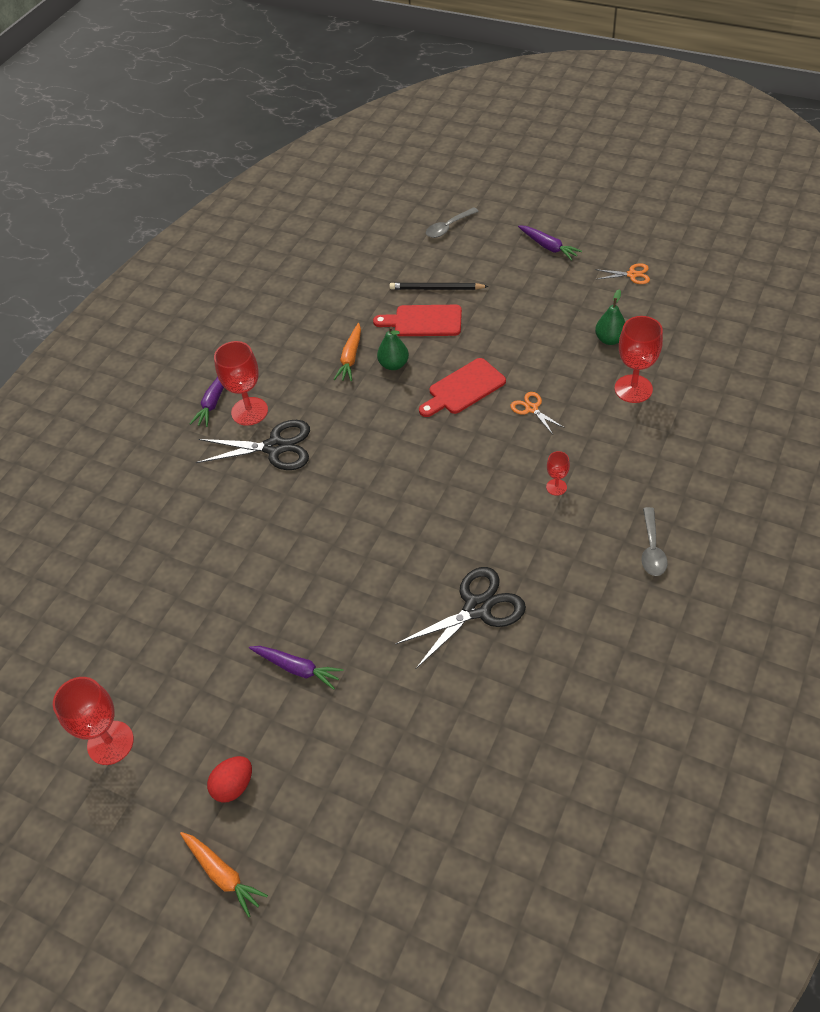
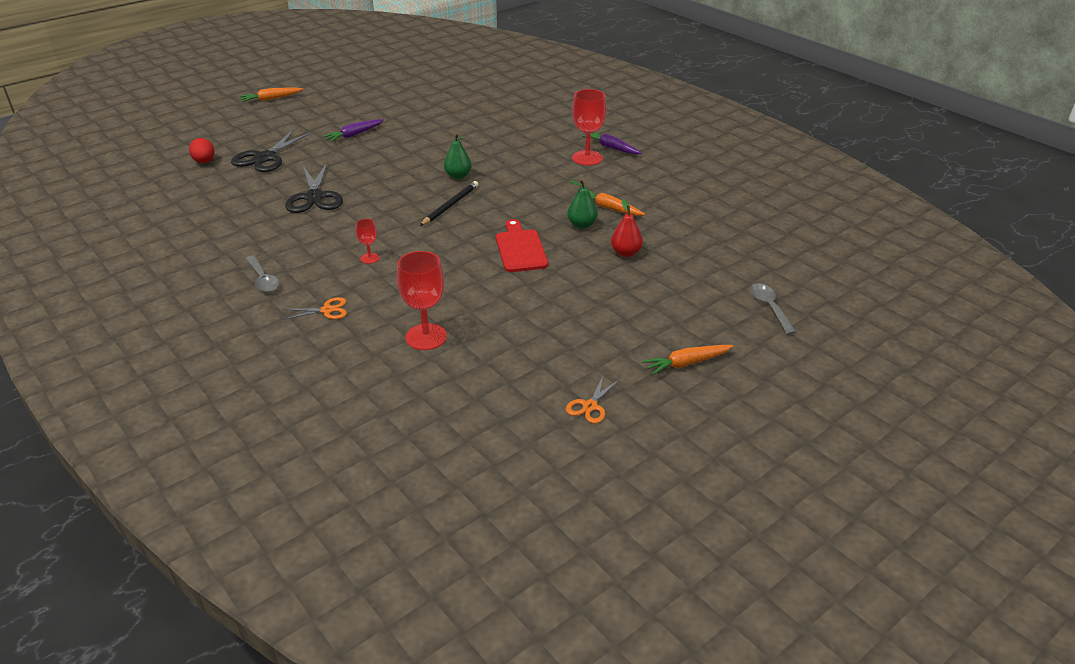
camera: 110 degrees right, 15 degrees down
red goblet [53,677,134,765] -> none
black scissors [196,420,310,470] -> black scissors moved to [231,129,312,172]
red egg [207,756,252,803] -> red egg moved to [189,138,215,163]
red cutting board [373,305,462,336] -> red pear [611,199,643,257]
black pencil [390,283,489,290] -> black pencil moved to [420,181,479,226]
orange scissors [510,392,565,434] -> orange scissors moved to [283,297,347,320]
purple carrot [518,225,582,261] -> orange carrot [642,345,734,375]
green pear [595,289,625,345] -> green pear moved to [444,134,472,179]
grey spoon [641,507,668,576] -> grey spoon turned 150 degrees counterclockwise [245,255,279,292]

